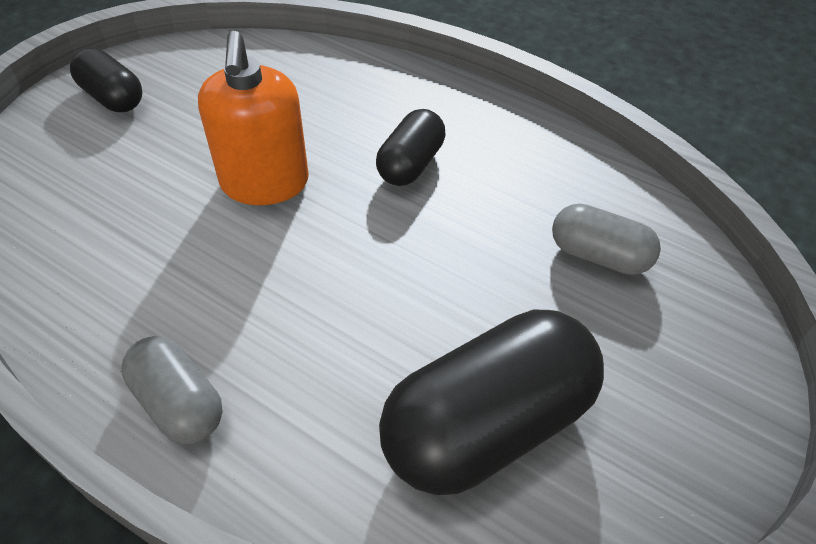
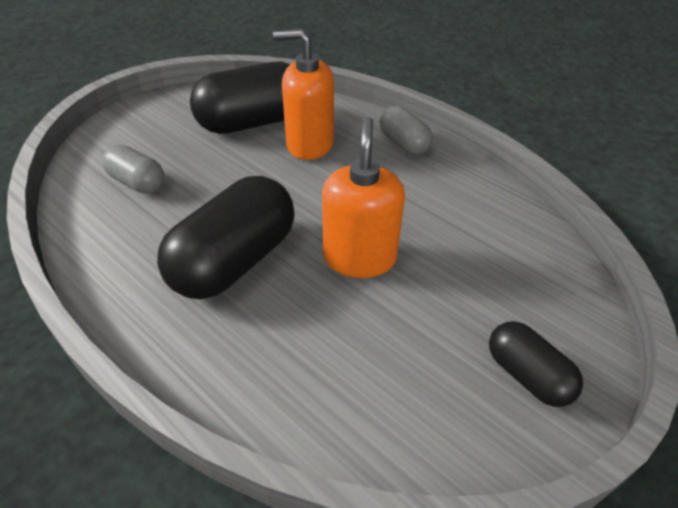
camera: 170 degrees left, 5 degrees down
black capsule [376,109,446,186] -> black capsule [157,176,295,299], size x1.85
none -> orange soap dispenser [273,29,334,160]

